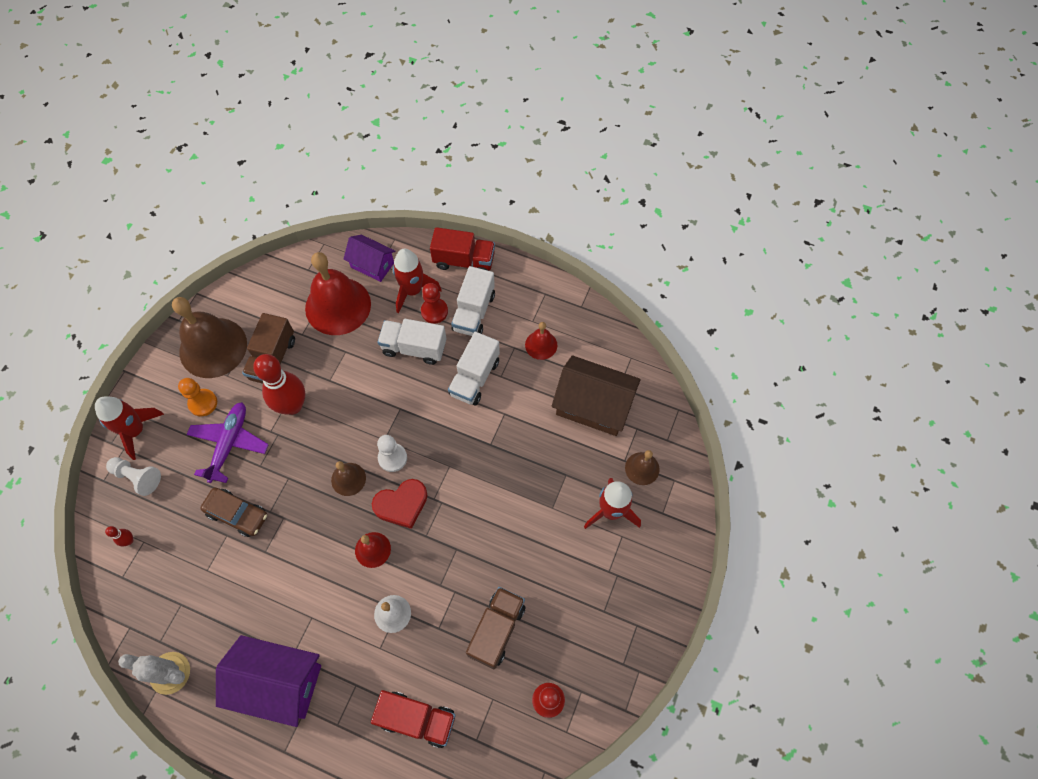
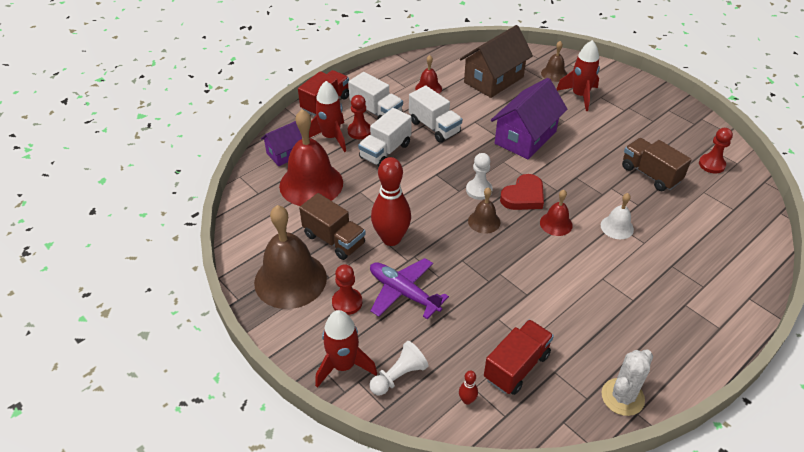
camera: 65 degrees left, 20 degrees down
orange pawn [178,378,217,417] -> red pawn [332,264,362,315]
brown car [200,488,267,537] -> none
purple house [216,635,321,727] -> purple house moved to [491,78,568,159]
red truck [371,690,456,748] -> red truck moved to [484,319,554,395]
red heart [372,479,428,529] -> red heart turned 45 degrees clockwise [500,174,544,210]

